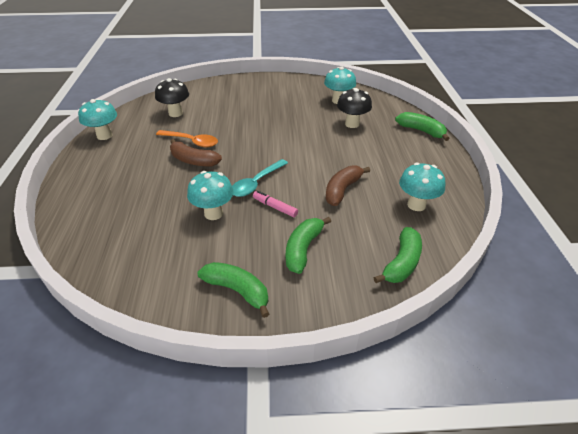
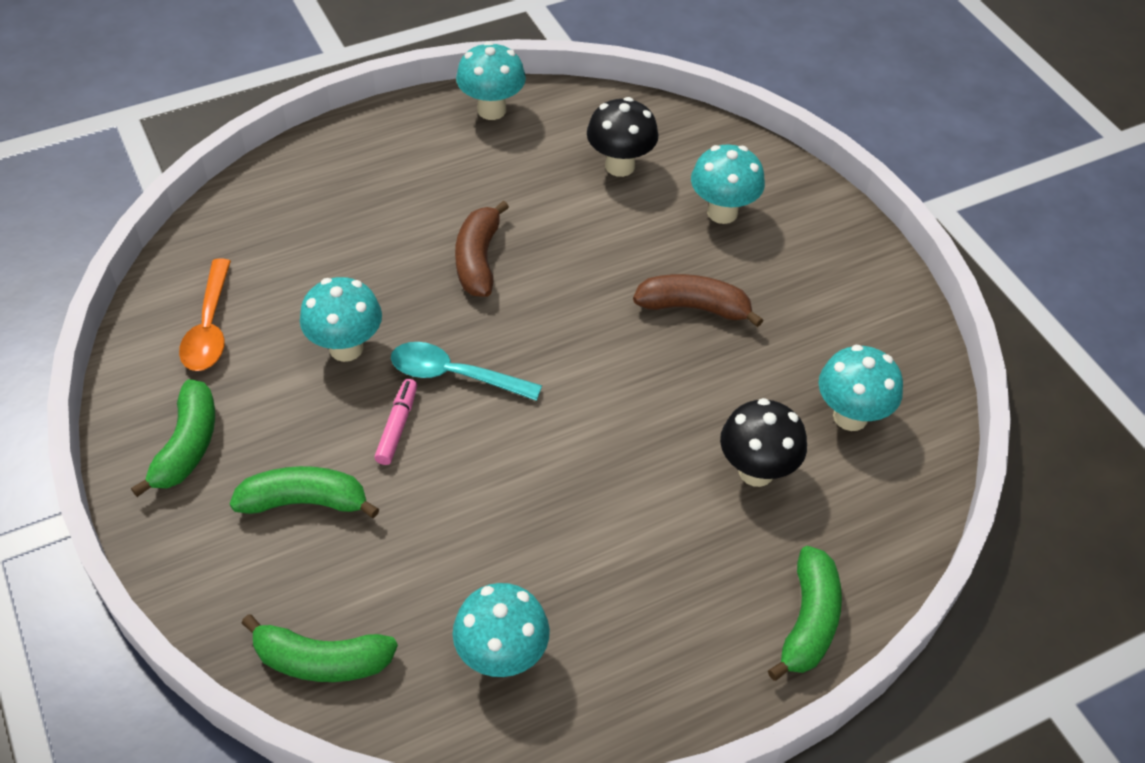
camera: 65 degrees right, 10 degrees up
orange spoon [156,130,218,147] -> orange spoon moved to [179,259,231,371]
brown banana [325,165,370,206] -> brown banana moved to [633,274,763,327]
none -> turquoise mushroom [691,145,765,224]

